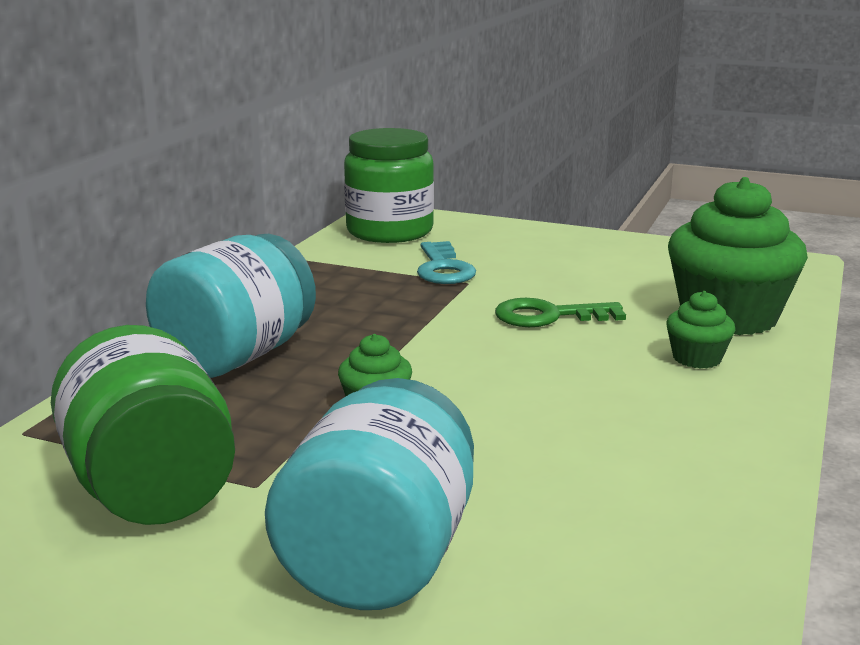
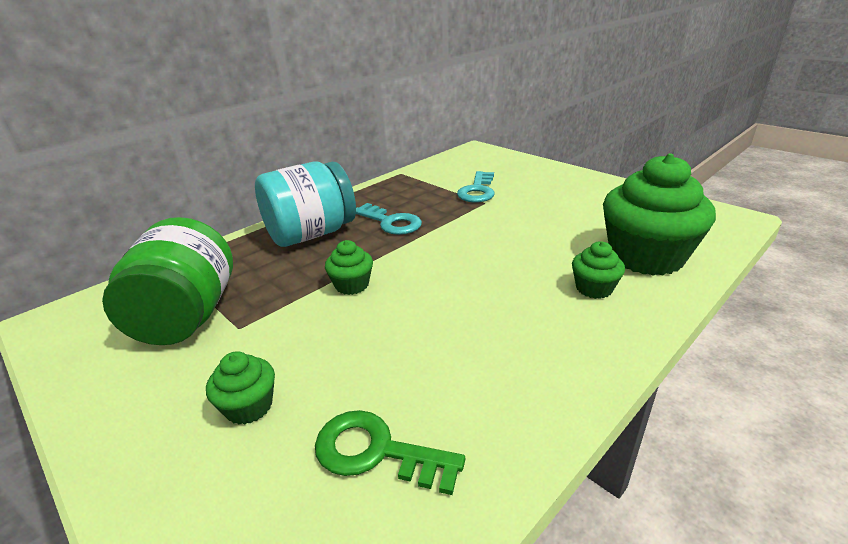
camera: 25 degrees right, 10 degrees up
turquoise jar [265,378,474,610] -> green cupcake [206,351,275,425]
green jar [344,128,434,243] -> none
green key [495,298,626,327] -> green key moved to [315,410,465,495]
none -> turquoise key [356,203,422,235]

